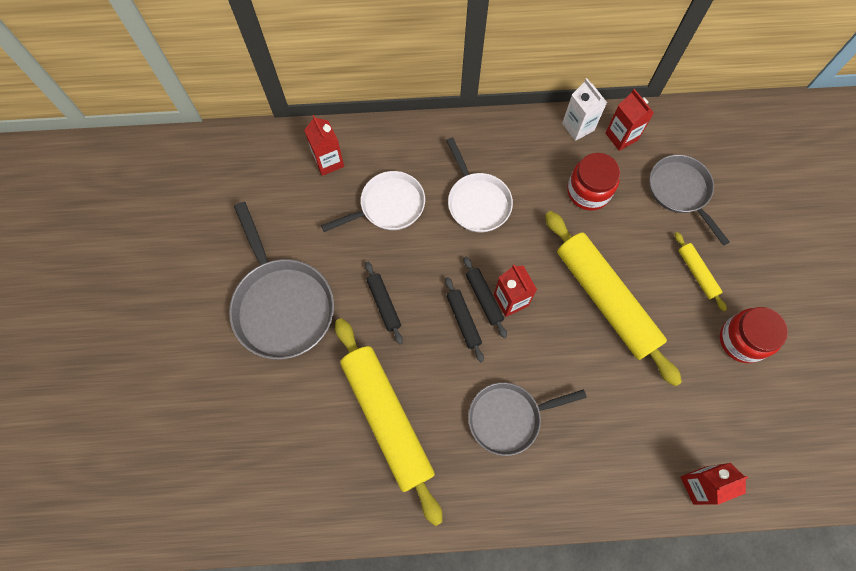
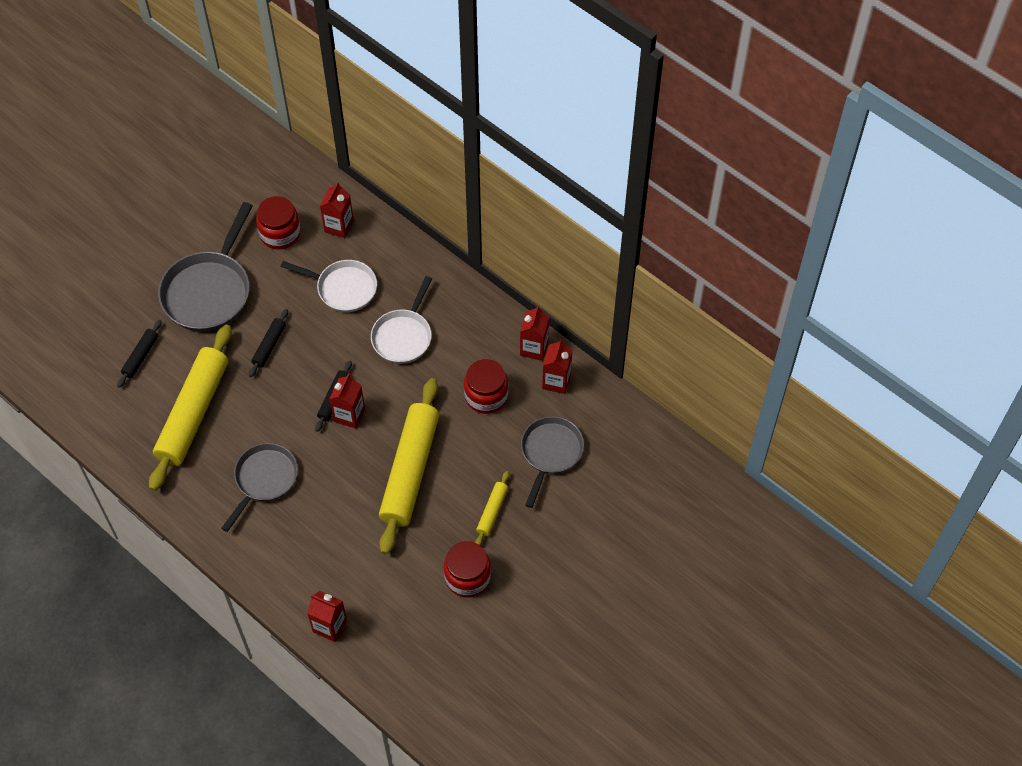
camera: 45 degrees right, 10 degrees down
black rolling pin [445,277,484,362] -> black rolling pin moved to [117,320,162,388]
grey pan [468,382,587,456] -> grey pan turned 90 degrees clockwise [221,443,298,532]
white carton [562,78,607,141] -> red carton [520,305,549,361]
none -> red jar [256,196,301,249]

